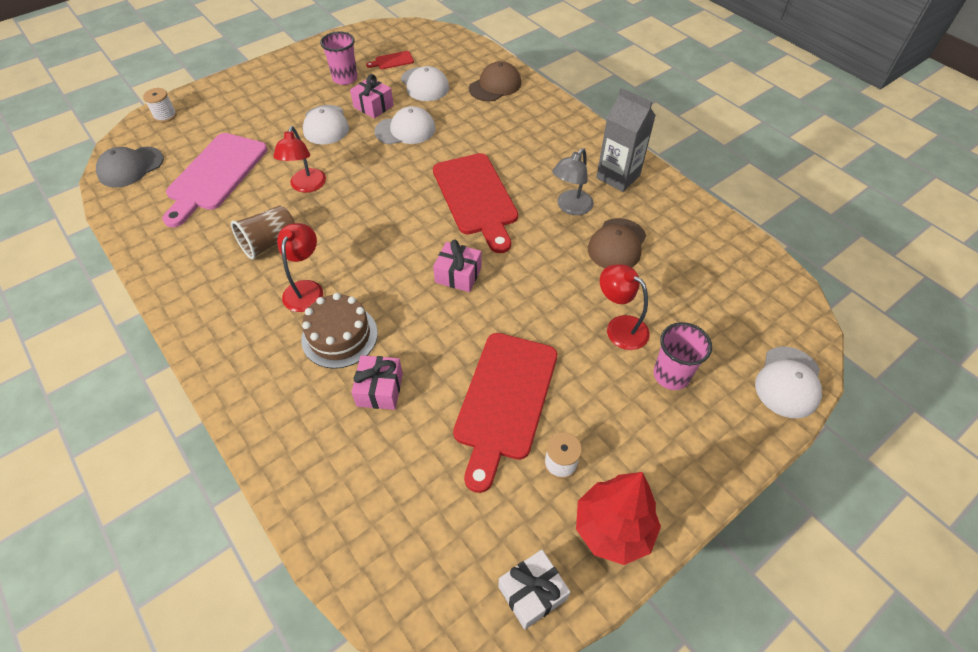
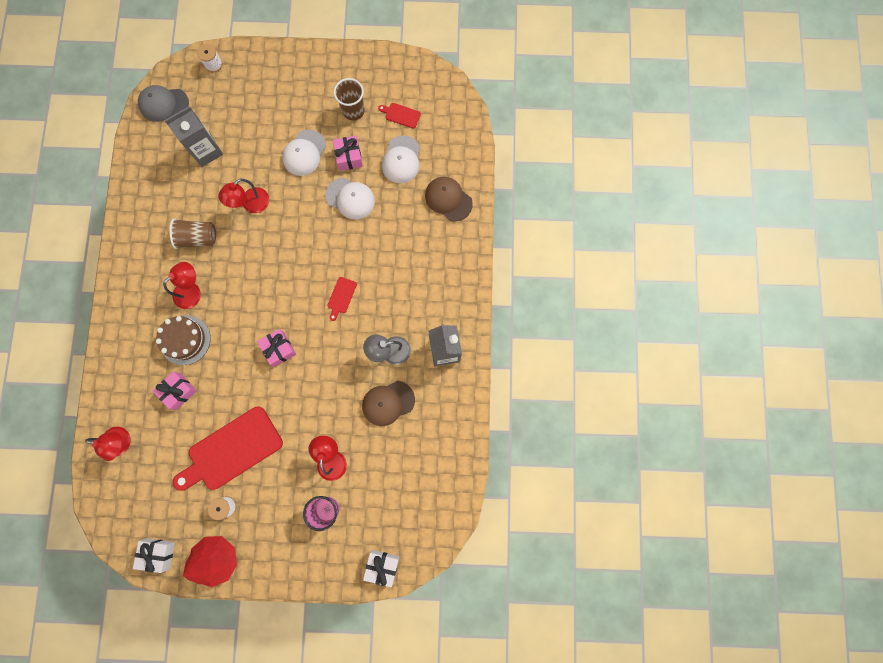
camera: 40 degrees right, 25 degrees up
pink cutting board [162,133,267,227] -> grey carton [164,106,223,167]
pink cup [320,31,357,85] -> brown cup [334,78,365,121]
red cutting board [433,153,518,253] -> red cutting board [327,277,357,321], size x0.42
brown cap [469,61,521,101] -> brown cap turned 135 degrees counterclockwise [425,177,473,222]
white cap [755,347,822,418] -> white gift [363,550,399,587]
none -> red lamp [85,427,131,461]

